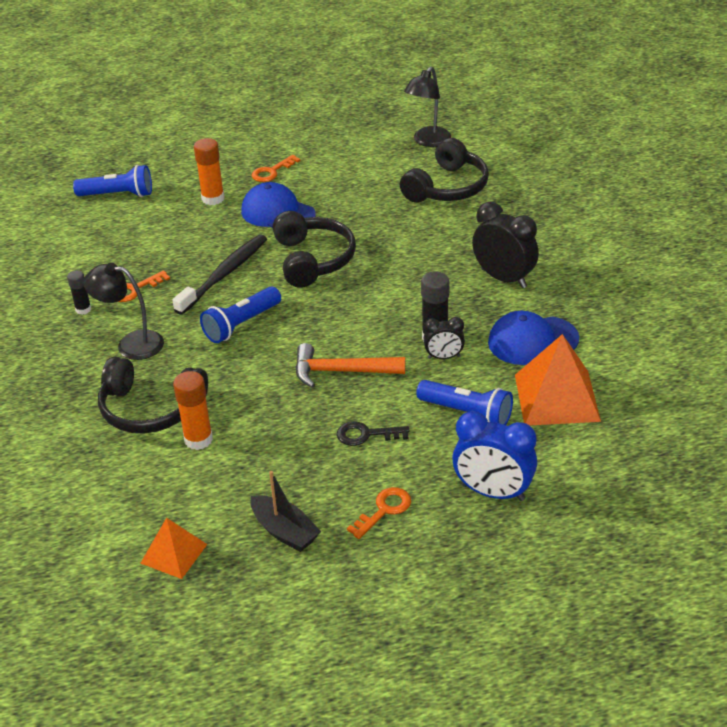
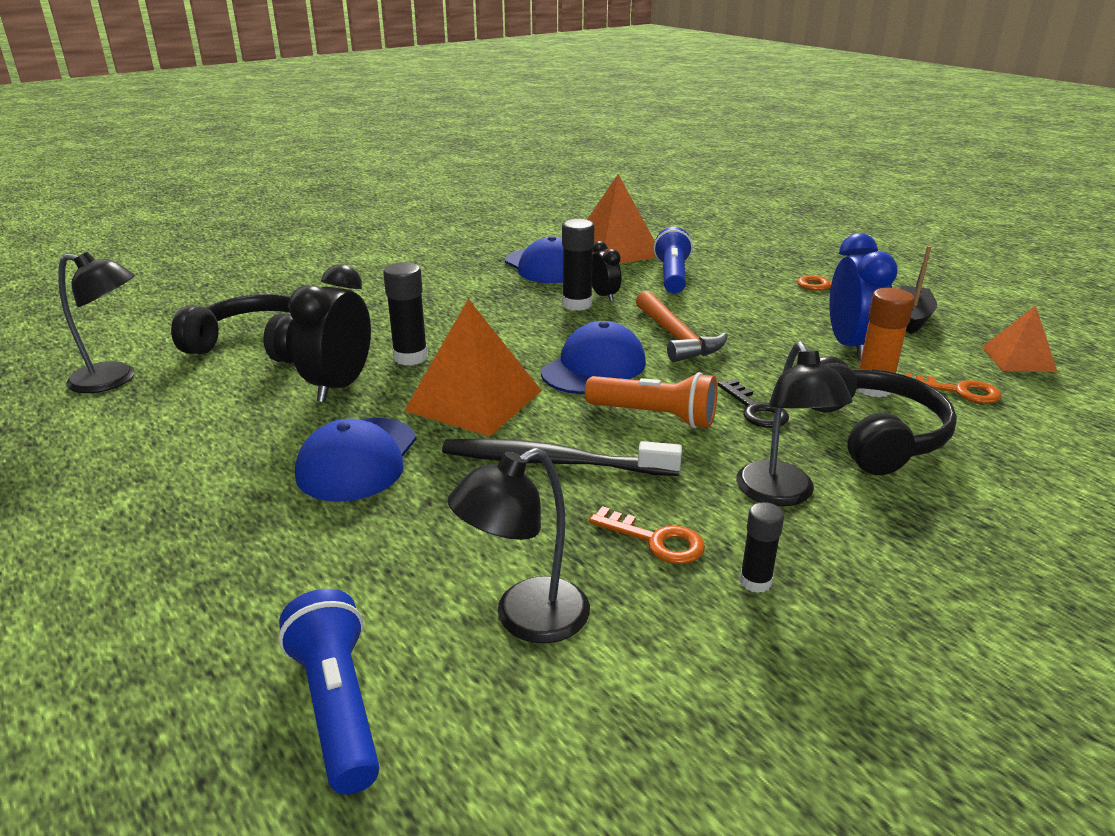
camera: 115 degrees left, 10 degrees down
orange glue stick [194,138,225,205] -> none
blue flashlight [200,287,281,343] -> orange flashlight [585,372,717,428]
orange key [252,155,300,182] -> orange key moved to [904,373,1001,404]
black headphones [273,211,356,288] -> orange pyramid [404,299,542,437]
black key [337,421,410,446] -> black key moved to [718,379,789,428]
blue clock [452,411,537,501] -> blue clock moved to [829,233,898,360]
black clock [472,202,539,288] -> black clock moved to [288,264,371,402]
none -> black glue stick [383,262,428,365]
none -> black lamp [448,448,590,643]
none -> blue cap [541,321,646,394]

